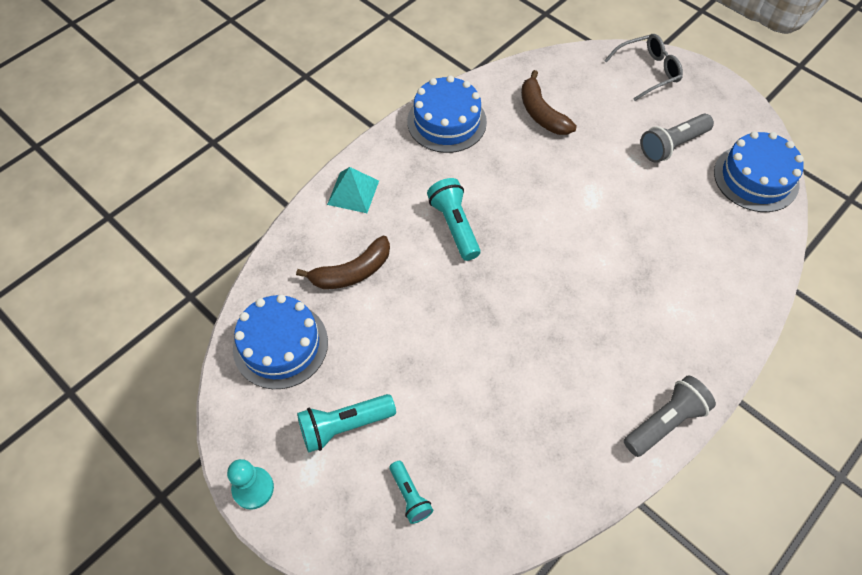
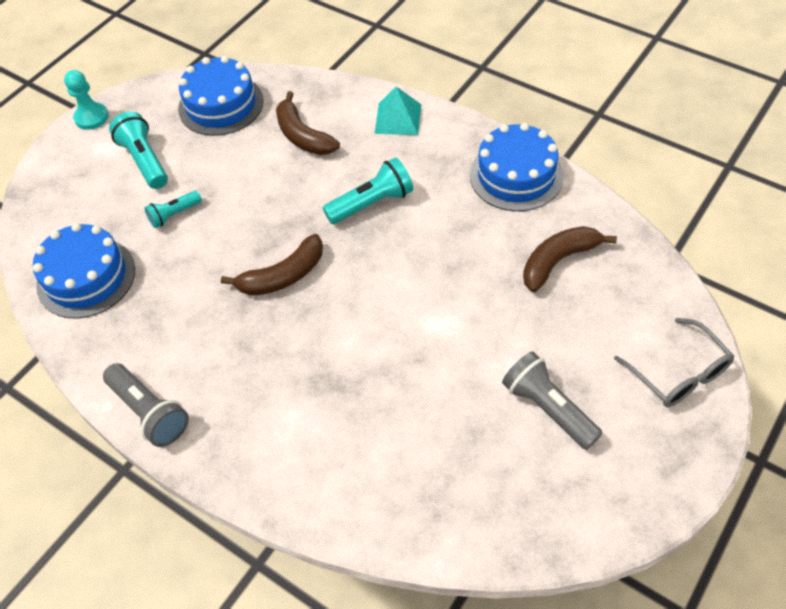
camera: 85 degrees right, 5 degrees down
turquoise flashlight [389,461,433,524] -> turquoise flashlight moved to [144,191,202,228]
blue cake [714,131,804,212] -> blue cake moved to [33,223,135,318]
none -> brown banana [221,234,323,296]

